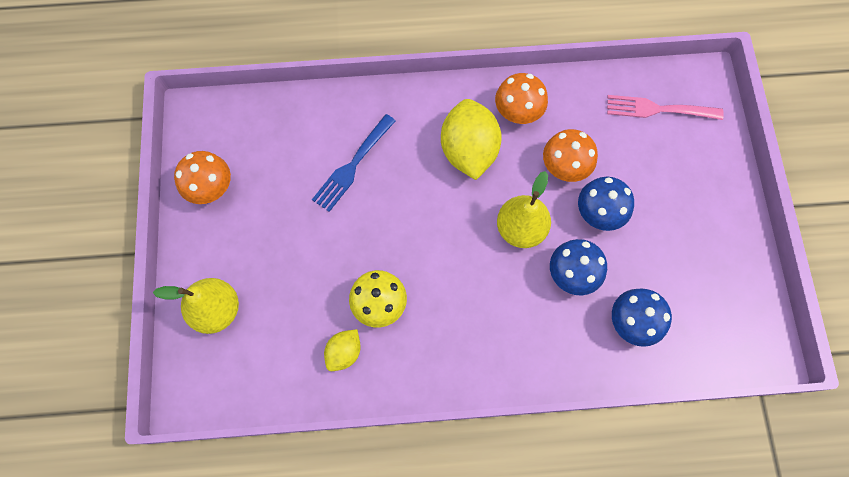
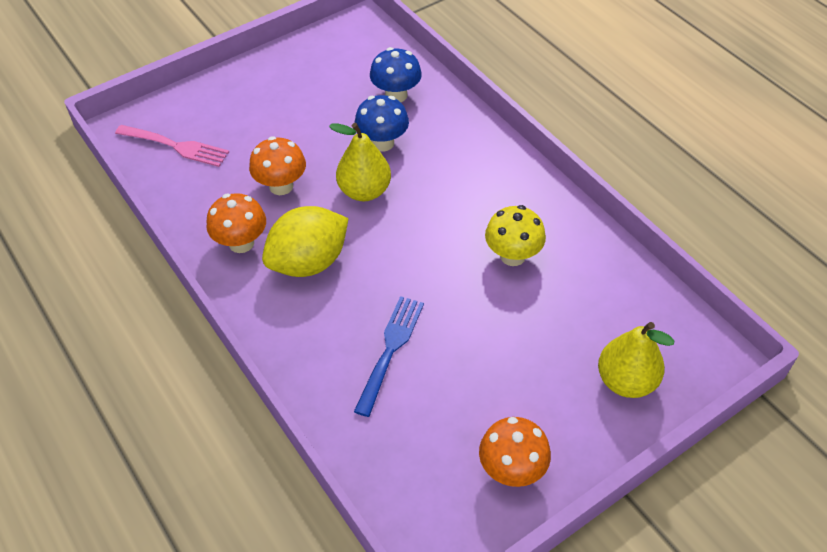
camera: 120 degrees left, 20 degrees down
blue fork [312,114,396,212] -> blue fork turned 75 degrees counterclockwise [354,296,424,417]
yellow lemon [324,329,361,371] -> none
blue mushroom [578,177,634,231] -> none
pink fork [607,95,724,120] -> pink fork turned 45 degrees counterclockwise [115,125,229,167]

